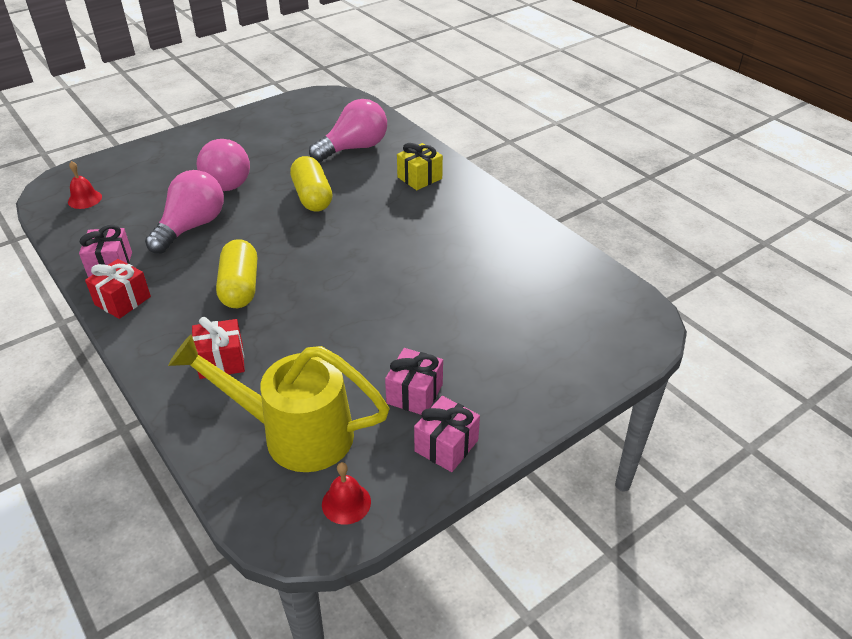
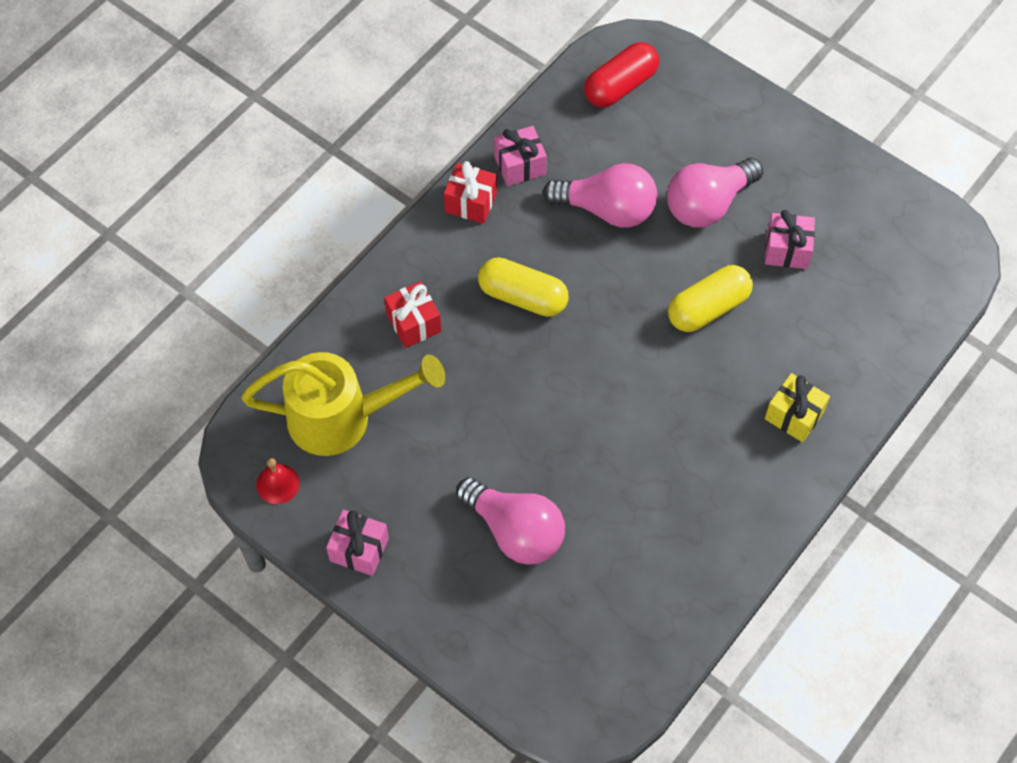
camera: 75 degrees right, 20 degrees up
red bell [68,161,102,209] -> red capsule [584,42,659,107]
yellow watering can [168,335,390,472] -> yellow watering can turned 90 degrees clockwise [241,352,445,456]
yellow capsule [216,239,257,308] -> yellow capsule turned 45 degrees clockwise [478,257,569,317]
pink light bulb [309,99,387,162] -> pink light bulb moved to [456,477,565,565]
pink gift [385,348,443,415] -> pink gift moved to [765,210,815,269]

